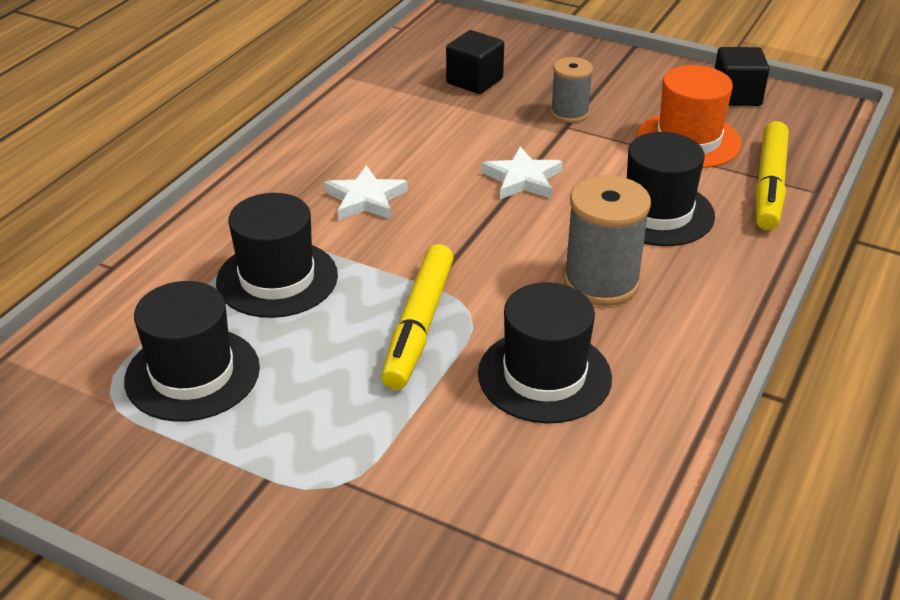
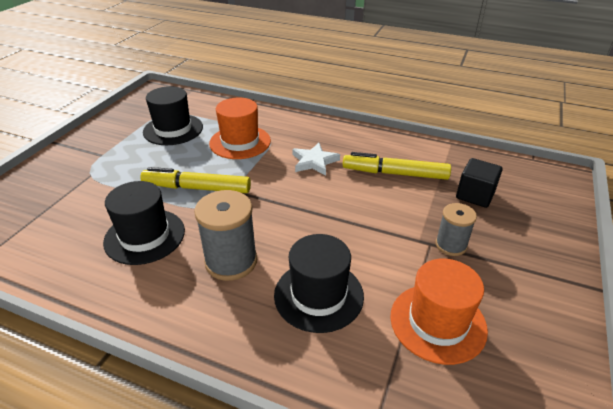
camera: 85 degrees right, 0 degrees up
black hat [216,193,338,318] -> orange hat [209,97,271,159]
white star [481,147,563,199] -> none
black cube [715,47,769,106] -> none
yellow marker [755,121,789,230] -> yellow marker moved to [343,152,451,180]

